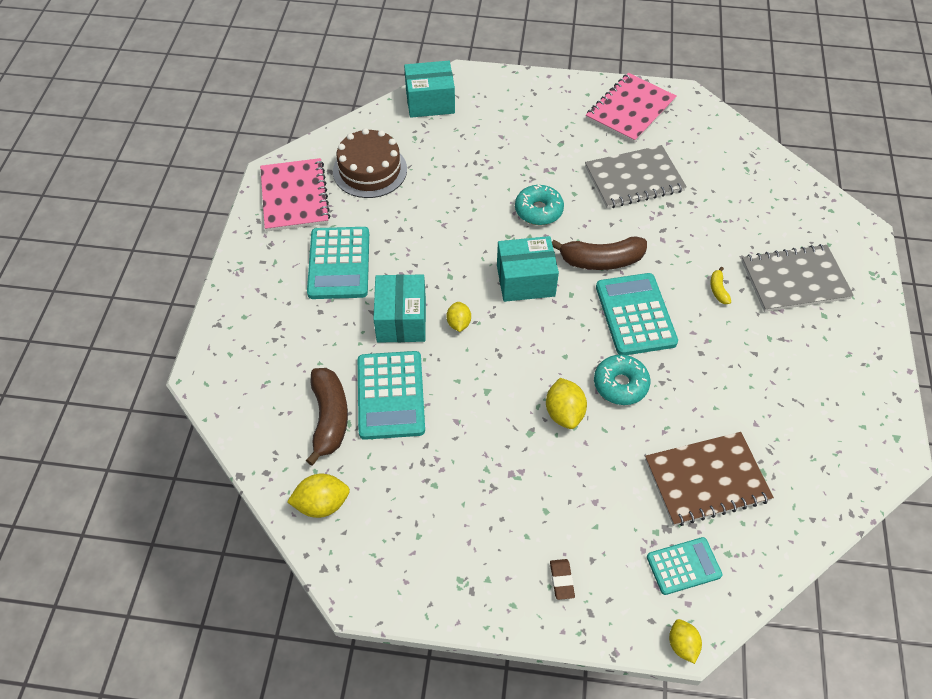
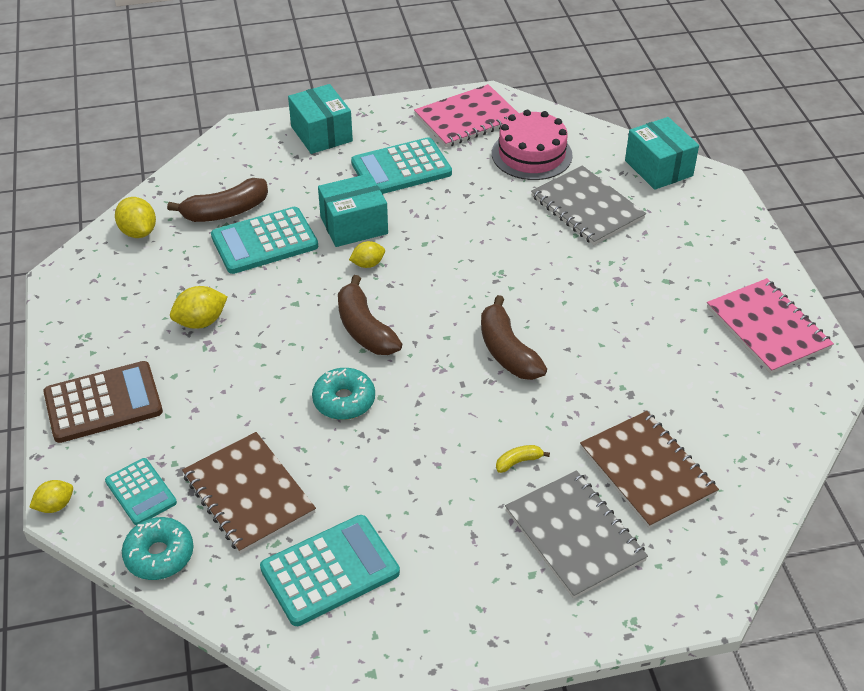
camera: 70 degrees right, 10 degrees down
brown cake [333,128,407,198] -> pink cake [492,110,573,180]
turquoise box [497,236,559,302] -> turquoise box moved to [288,84,353,154]
turquoise donut [515,184,564,225] -> turquoise donut moved to [122,517,194,580]
yellow lemon [546,378,587,429] -> yellow lemon moved to [170,286,227,329]
brown eraser [550,559,575,600] -> brown calculator [43,361,163,443]
grey notebook [585,145,687,208] -> grey notebook moved to [531,165,646,245]
pink notebook [586,73,677,143] -> pink notebook turned 45 degrees clockwise [707,278,834,374]
turquoise calculator [596,273,678,355] -> turquoise calculator moved to [260,515,400,626]
none -> brown banana [338,275,402,355]
none -> brown notebook [580,411,719,528]

